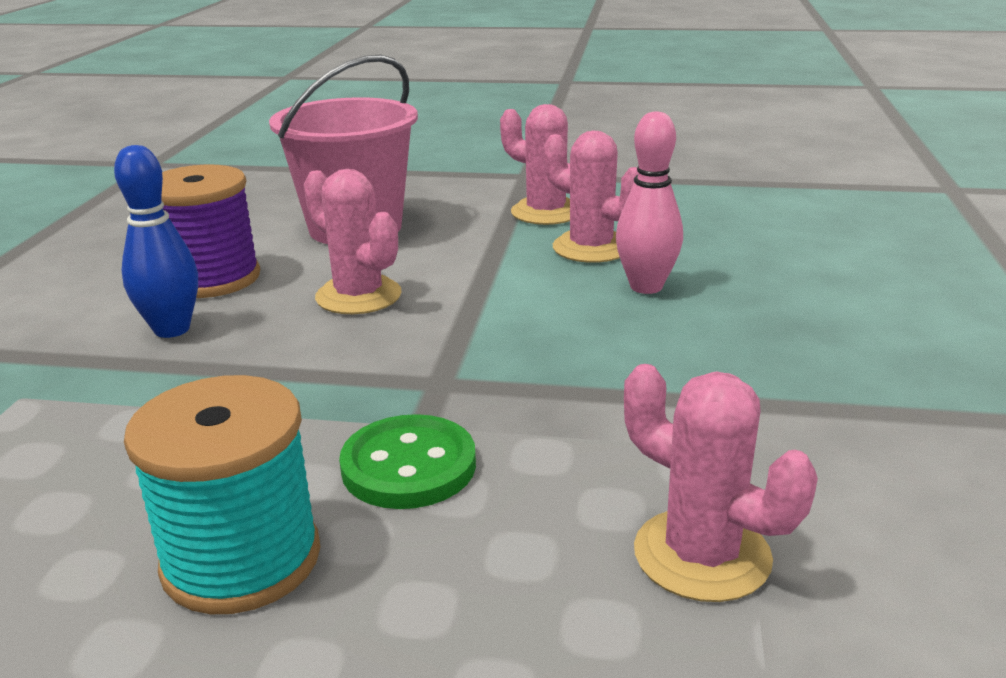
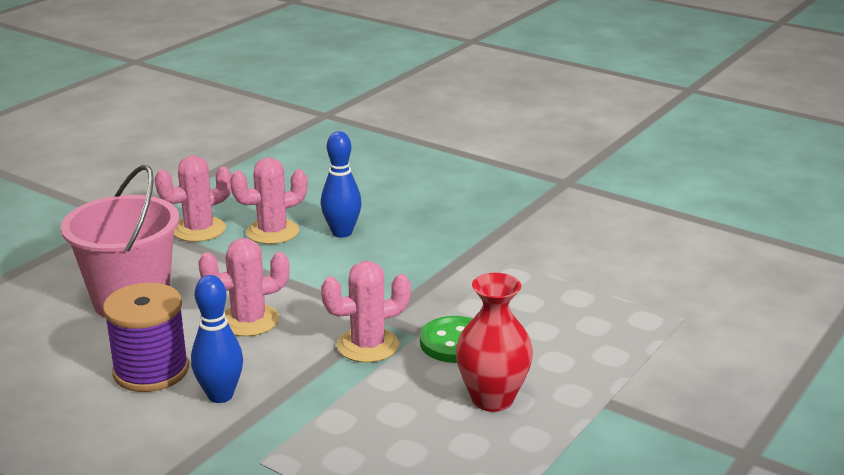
camera: 65 degrees left, 0 degrees up
turquoise spool [124,375,320,614] -> red vase [456,273,533,412]
pink bowling pin [616,111,683,294] -> blue bowling pin [321,131,362,238]
pink cactus [624,364,818,602] -> pink cactus moved to [321,261,411,363]

